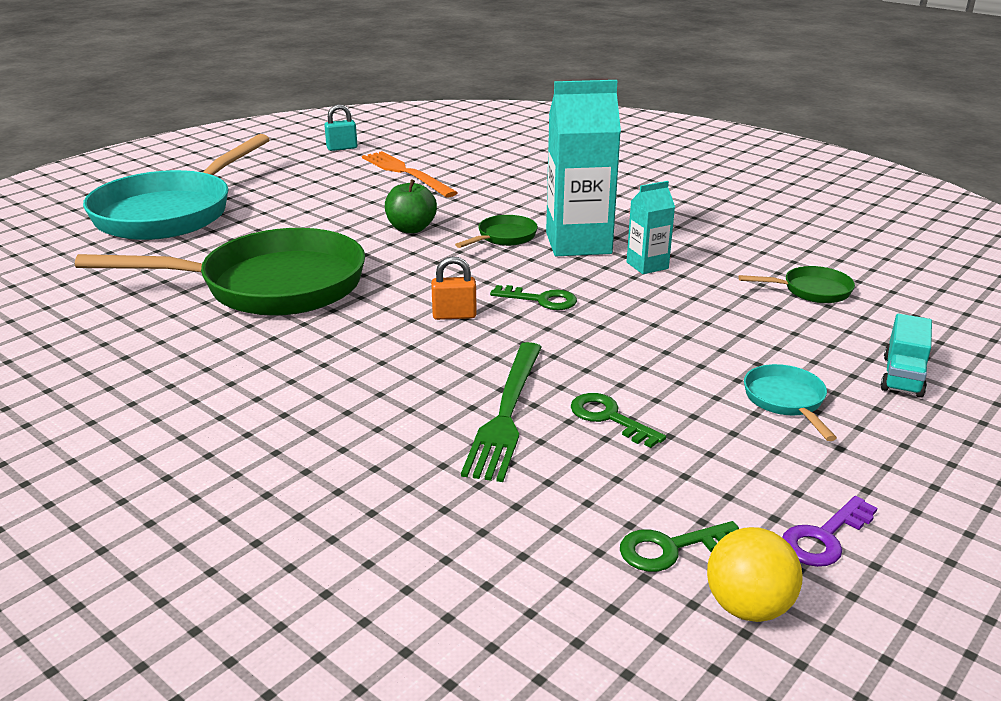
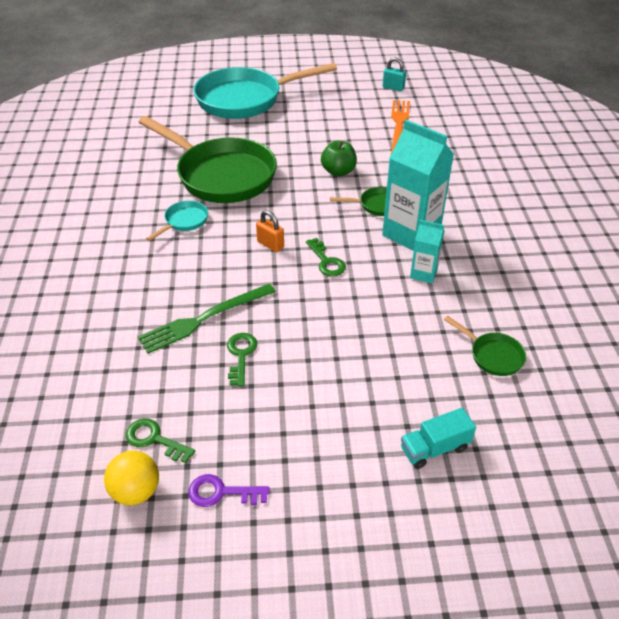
camera: 45 degrees right, 15 degrees up
turquoise pan [744,364,837,441] -> turquoise pan moved to [146,201,208,241]

